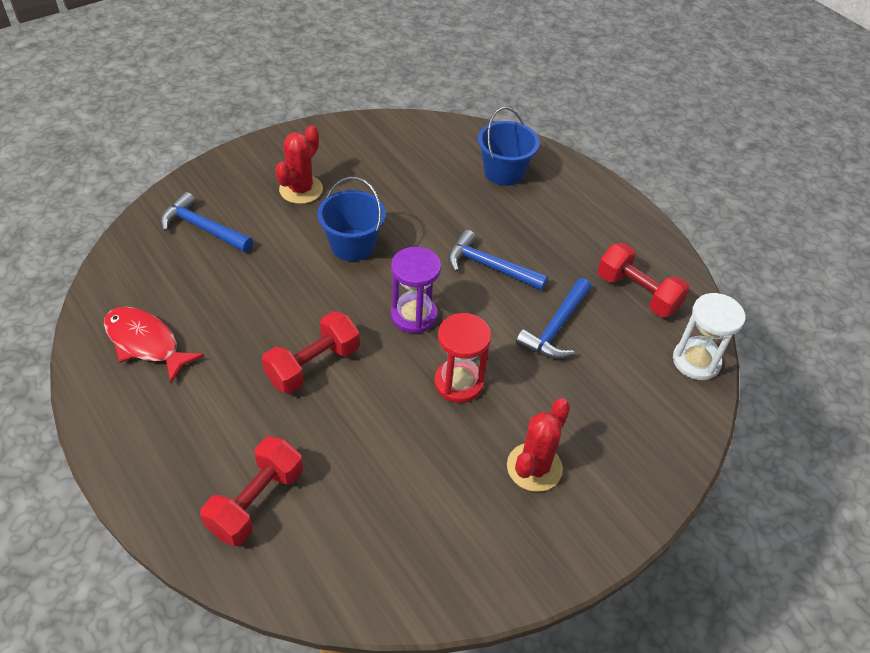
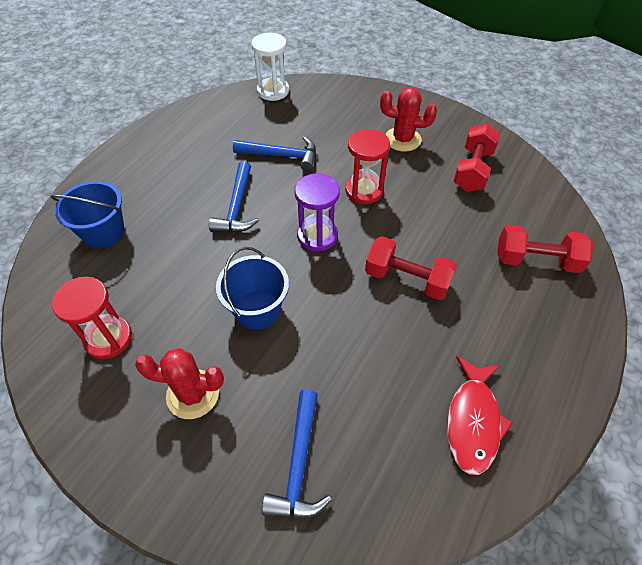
camera: 110 degrees left, 5 degrees up
red dumbbell [597,243,690,317] -> red dumbbell moved to [454,123,500,192]
none -> red hourglass [52,277,132,359]

